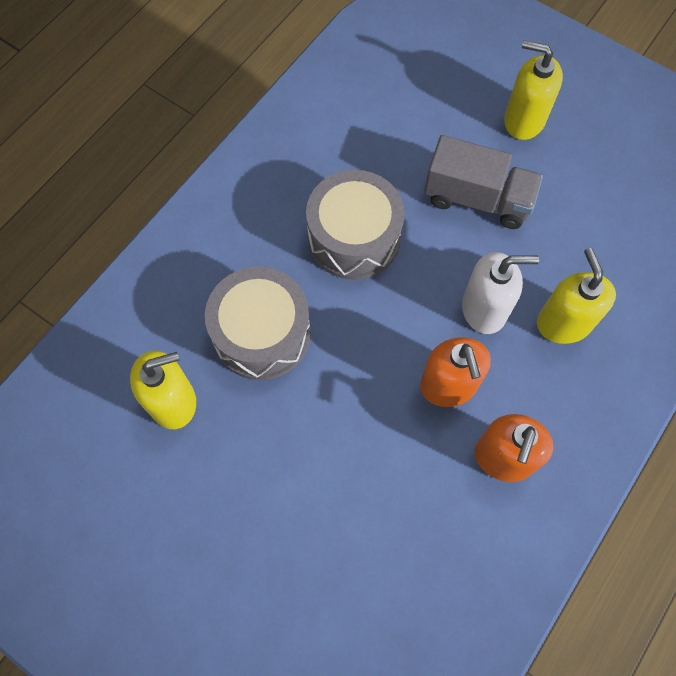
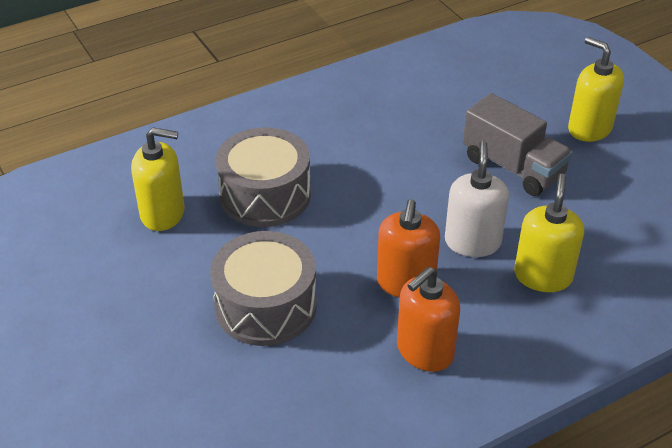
camera: 25 degrees right, 25 degrees down
grey drum [306,170,405,280] -> grey drum moved to [210,231,317,346]
white soap dispenser [462,252,539,334] -> white soap dispenser turned 105 degrees counterclockwise [445,141,509,257]

